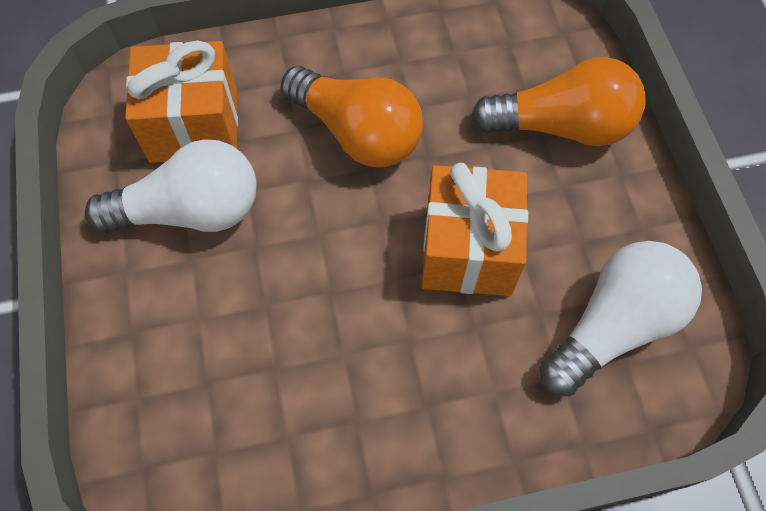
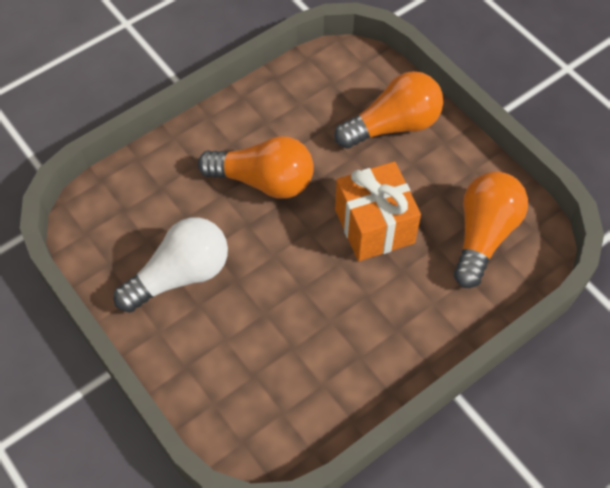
camera: 25 degrees left, 5 degrees down
orange gift [125,40,238,163] -> none
white light bulb [540,241,702,396] -> orange light bulb [454,171,528,288]

